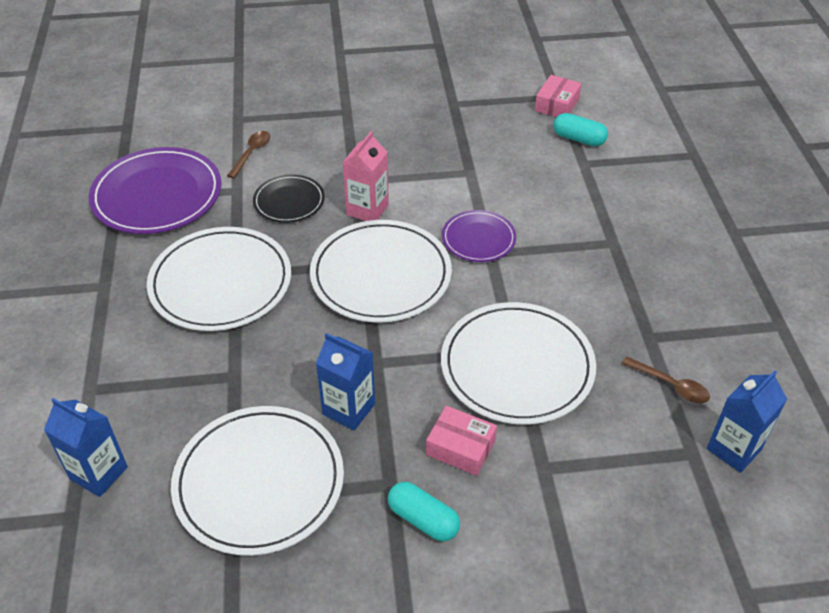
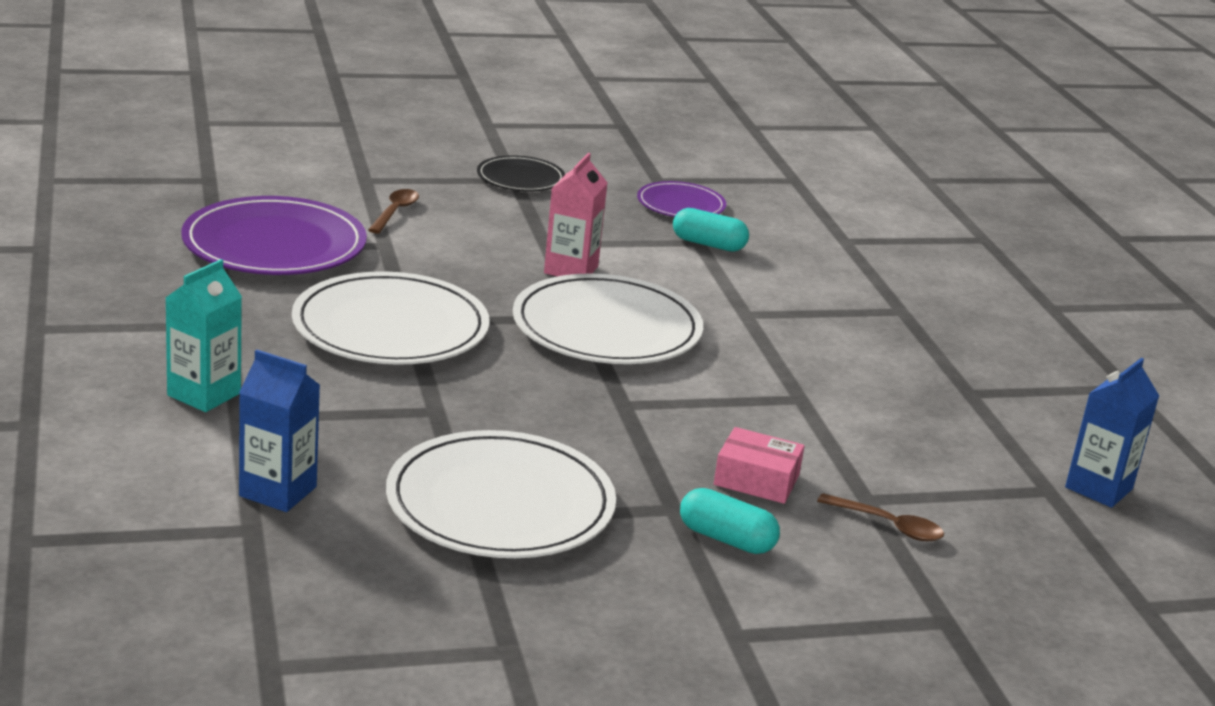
camera: 10 degrees left, 20 degrees down
black plate [253,174,325,223] -> black plate moved to [477,155,565,191]
blue carton [316,333,375,431] -> none
white plate [441,302,596,425] -> none
purple plate [442,210,516,262] -> purple plate moved to [637,181,726,217]
pink box [535,75,582,117] -> none
turquoise capsule [553,113,608,146] -> turquoise capsule moved to [673,208,749,252]
brown spoon [622,357,710,403] -> brown spoon moved to [817,493,944,541]
none -> turquoise carton [166,259,242,412]

